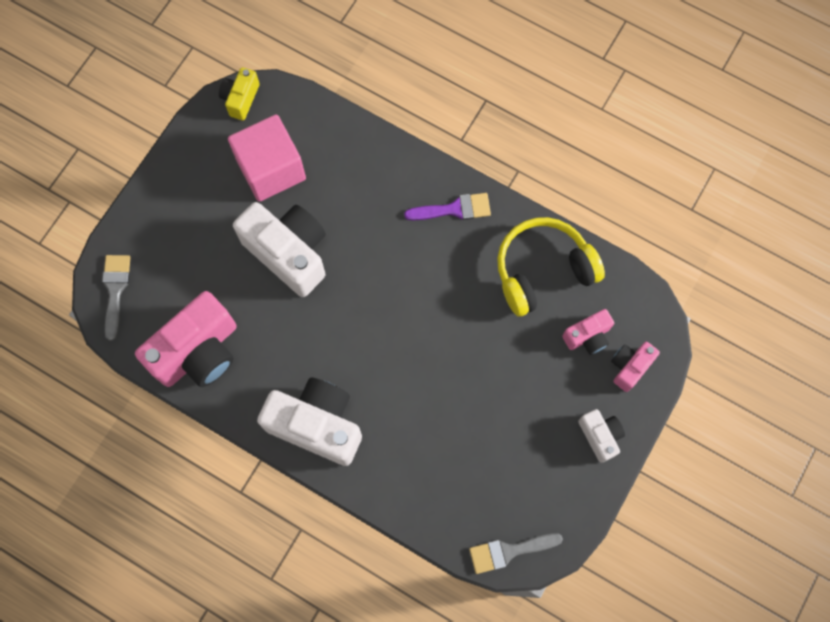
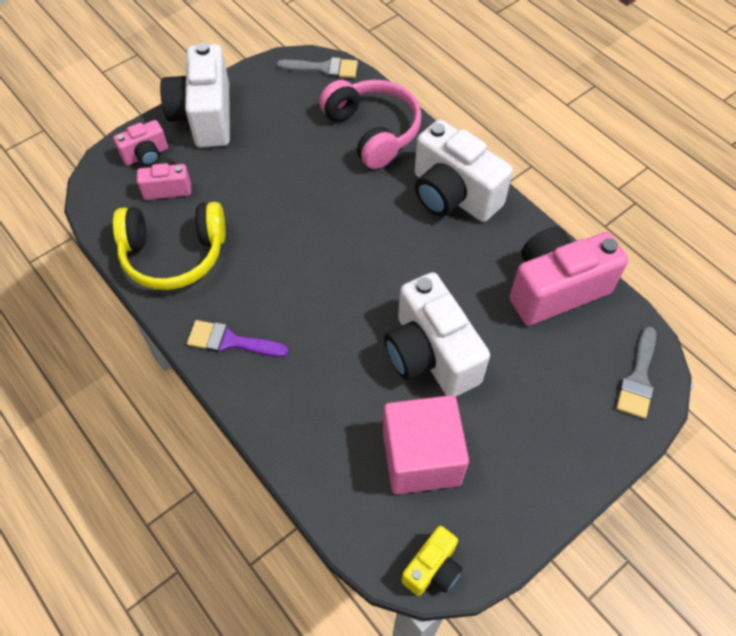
camera: 160 degrees left, 15 degrees down
white camera [578,409,625,463] -> white camera [160,42,230,148], size x1.96
none -> pink headphones [319,80,422,169]

